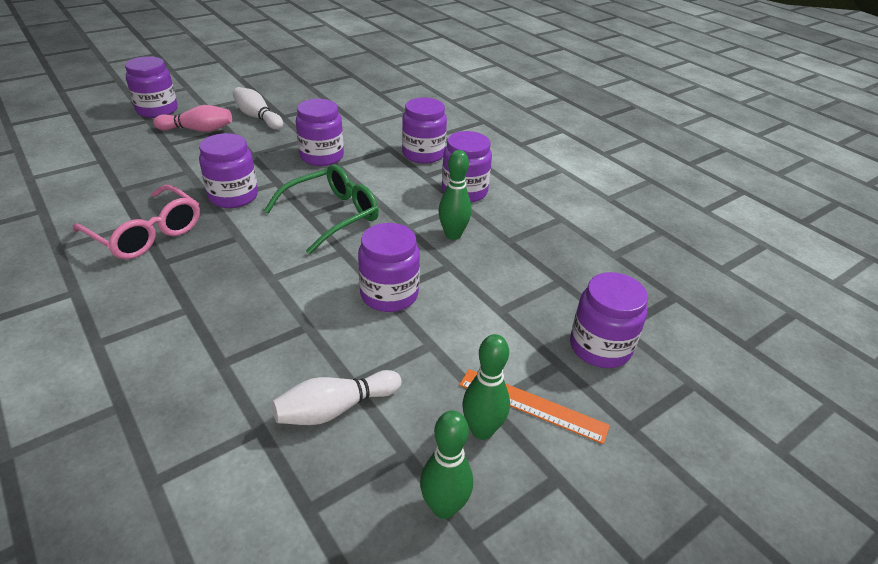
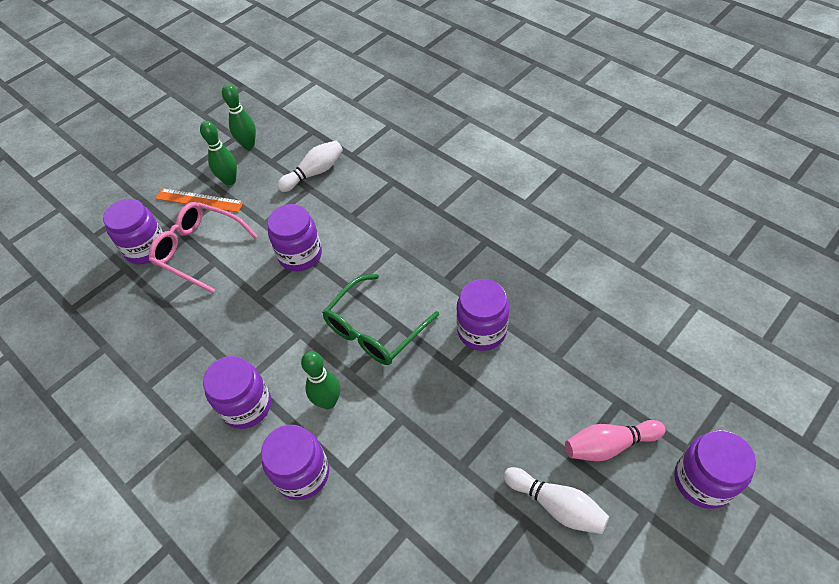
camera: 175 degrees right, 15 degrees up
pink glasses [73,185,200,260] -> pink glasses moved to [149,202,258,293]
purple jar [296,99,344,166] -> none
green bowling pin [439,150,472,240] -> green bowling pin moved to [301,351,340,409]

